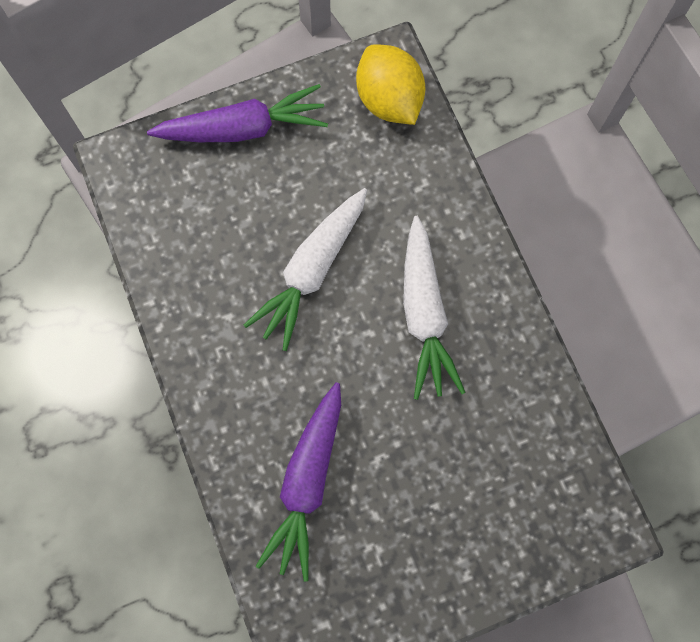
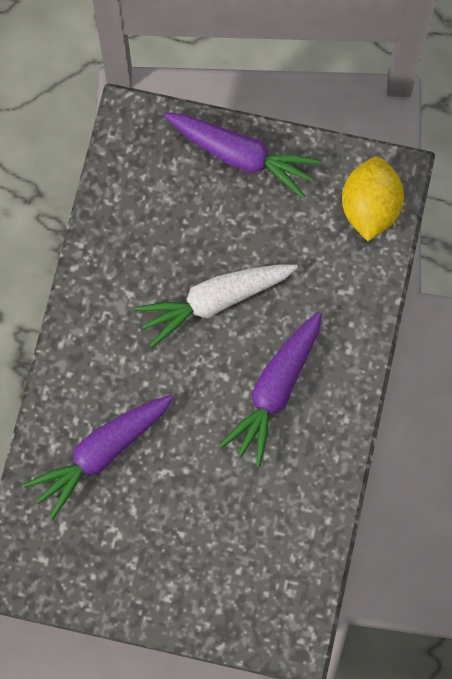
camera: 35 degrees right, 0 degrees up
white carrot [403,216,466,400] -> purple carrot [219,311,322,467]

